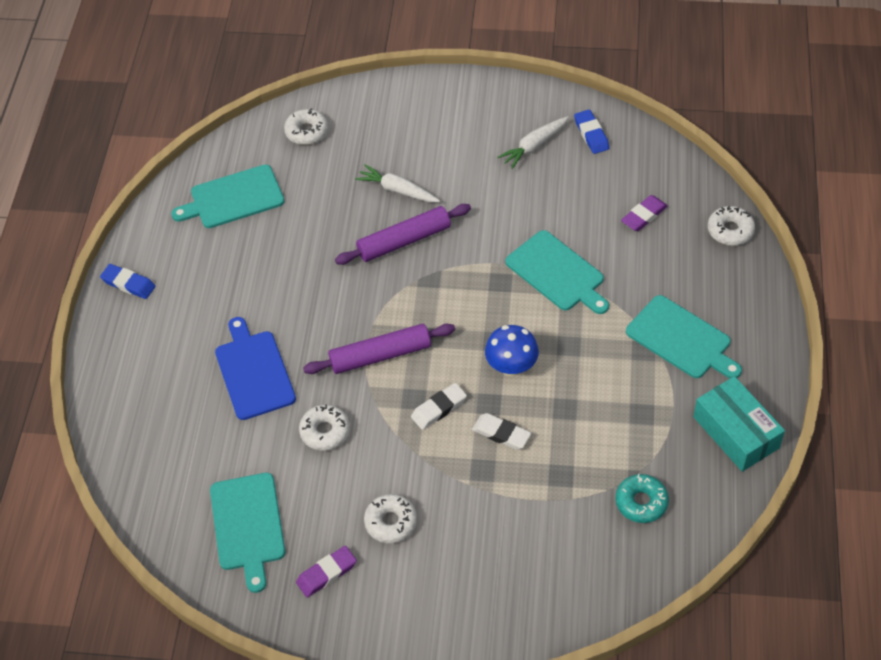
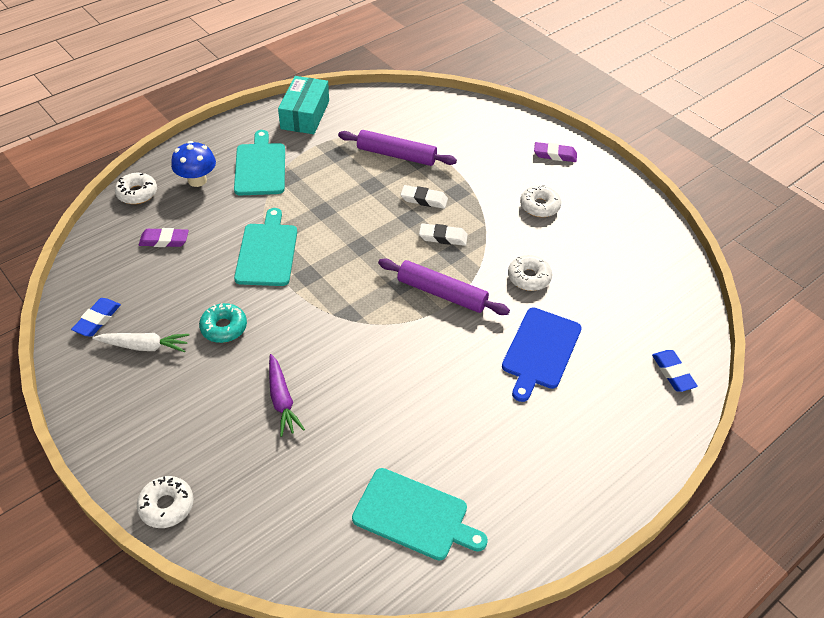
camera: 140 degrees left, 5 degrees down
blue eraser [100,264,155,299] -> blue eraser moved to [652,350,698,392]
turquoise cutting board [210,473,285,593] -> none
white donut [284,108,328,145] -> white donut moved to [137,476,194,528]
purple eraser [296,546,357,597] -> purple eraser moved to [534,142,577,162]
purple rolling pin [335,204,471,265] -> purple rolling pin moved to [338,130,457,166]
white carrot [355,164,440,202] -> purple carrot [269,354,305,437]
white eraser [472,413,531,450] -> white eraser turned 60 degrees counterclockwise [401,185,448,209]
blue mushroom [485,325,539,376] -> blue mushroom moved to [171,141,216,187]
turquoise donut [615,474,669,523] -> turquoise donut moved to [199,303,247,343]

